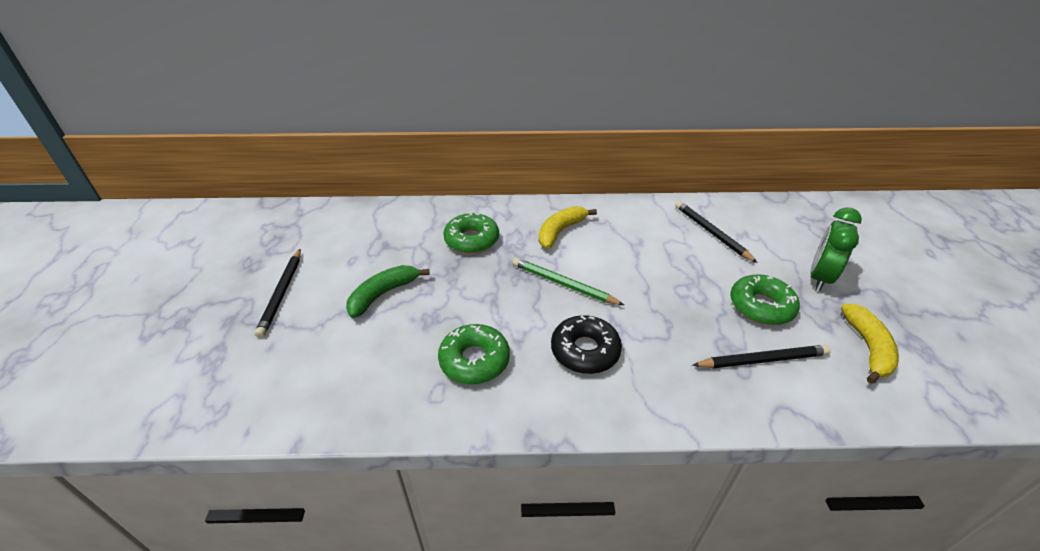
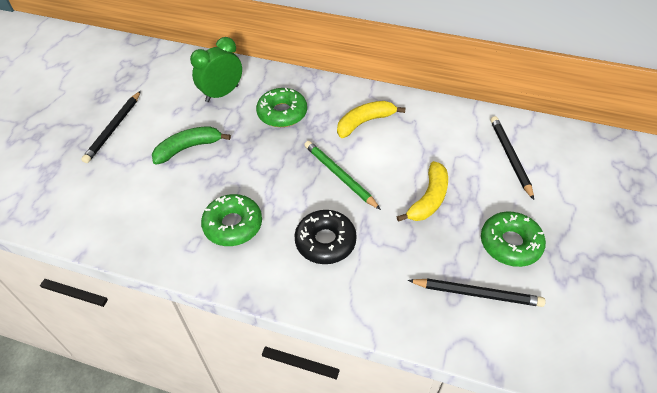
camera: 20 degrees right, 10 degrees up
green clock [810,207,862,291] -> green clock moved to [190,37,242,102]
yellow banana [841,304,899,384] -> yellow banana moved to [397,161,448,222]

